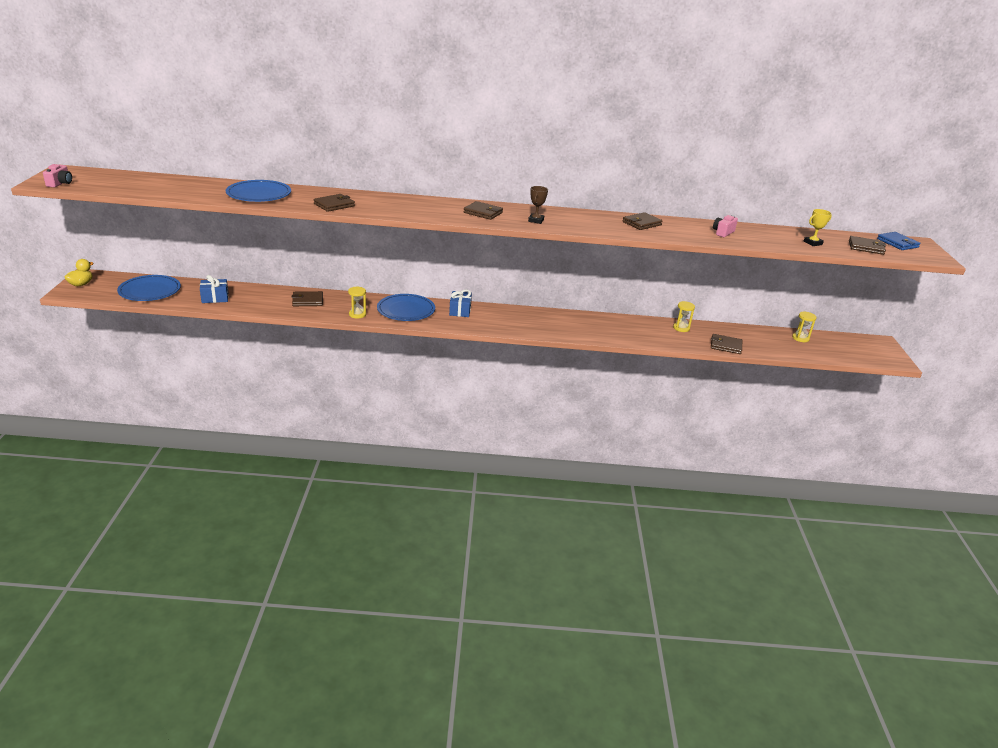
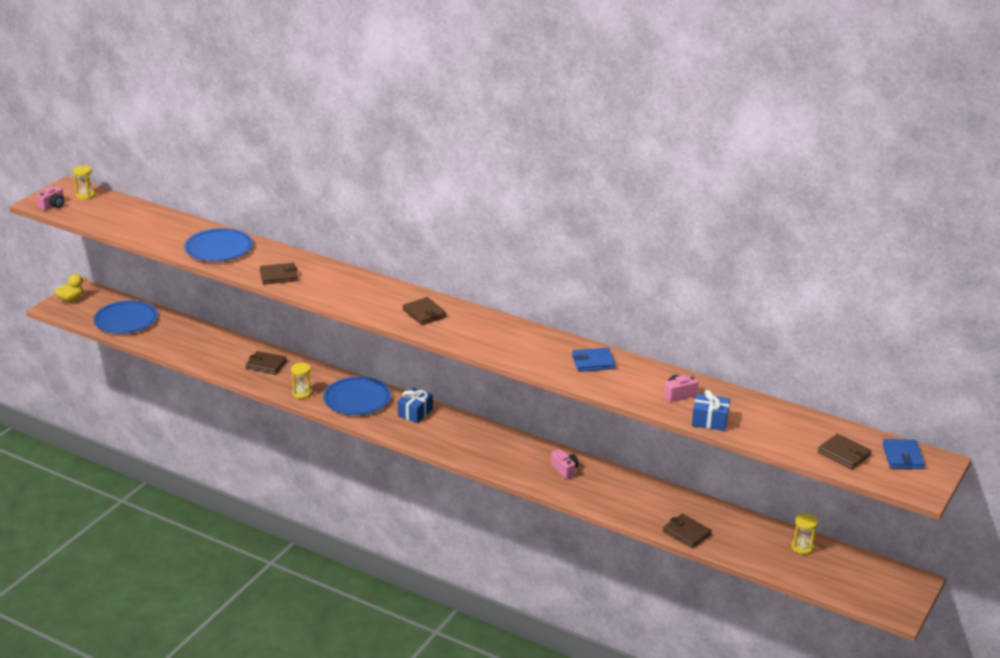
camera: 30 degrees right, 0 degrees up
blue gift [200,275,228,303] -> blue gift moved to [692,390,730,431]
brown trophy [528,186,548,224] -> none
brown wallet [623,212,663,230] -> blue wallet [572,348,616,372]
yellow hourglass [673,301,695,332] -> yellow hourglass moved to [73,165,95,200]
yellow trophy [804,209,832,246] -> none
none -> pink camera [551,449,579,480]

